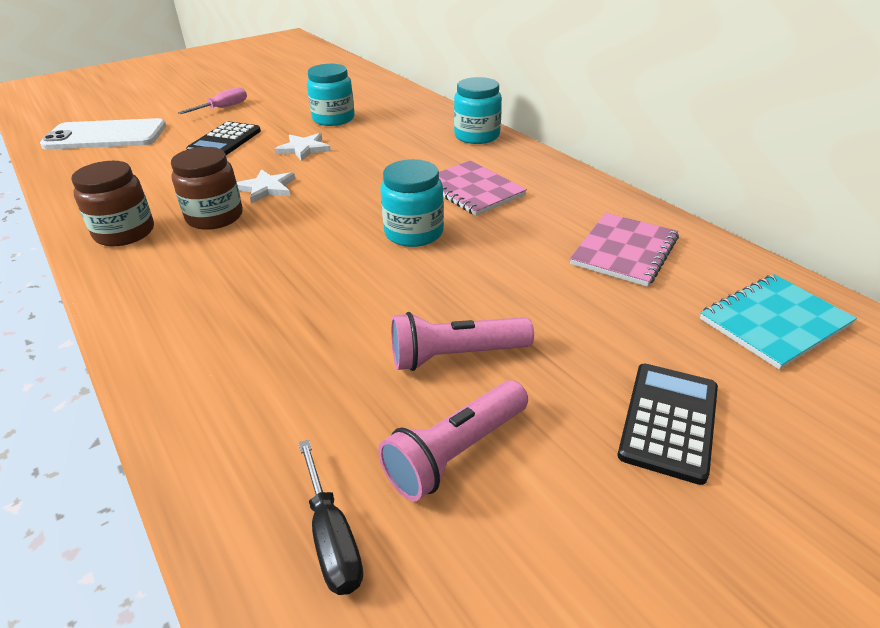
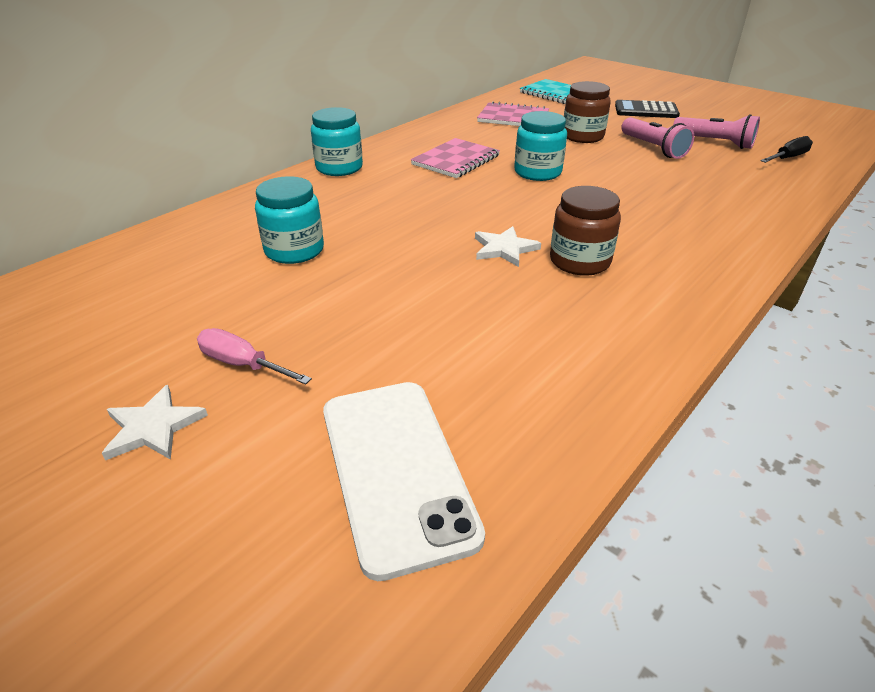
camera: 105 degrees left, 0 degrees up
brown jar [71,161,154,246] -> brown jar moved to [564,81,611,143]
black calculator [186,122,261,155] -> none
white star [275,133,331,161] -> white star moved to [102,385,208,460]

